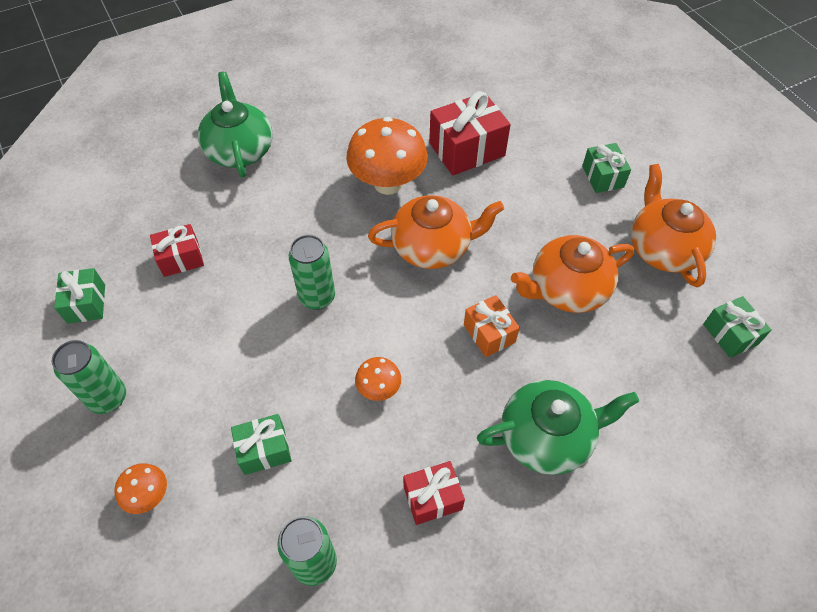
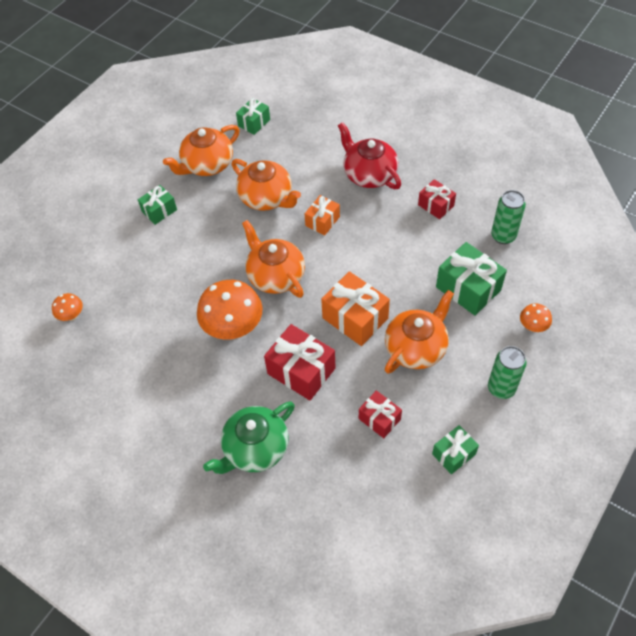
camera: 115 degrees left, 0 degrees up
green gift [231,414,291,475] -> green gift [436,242,507,316], size x1.68
green can [289,235,335,310] -> orange gift [321,271,390,346]
orange mushroom [355,357,401,401] -> orange mushroom moved to [52,293,83,321]
red gift [429,91,511,175] -> red gift moved to [264,324,336,400]
green teapot [477,380,639,475] -> red teapot [338,122,401,189]
none -> orange teapot [385,290,454,374]

